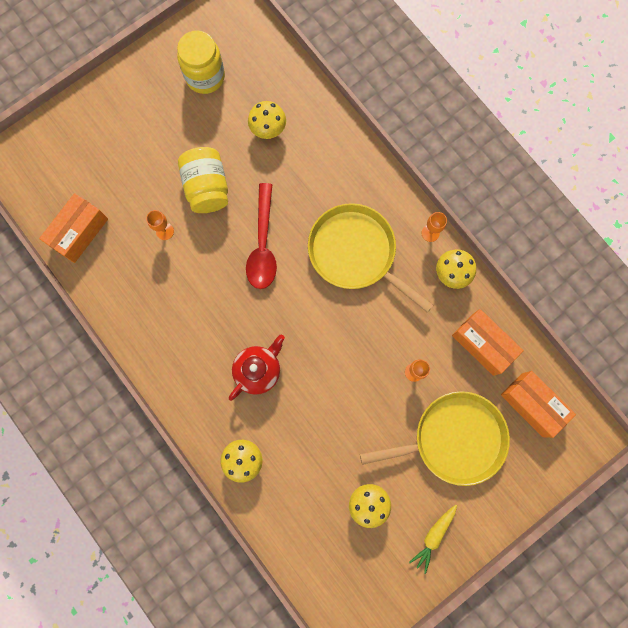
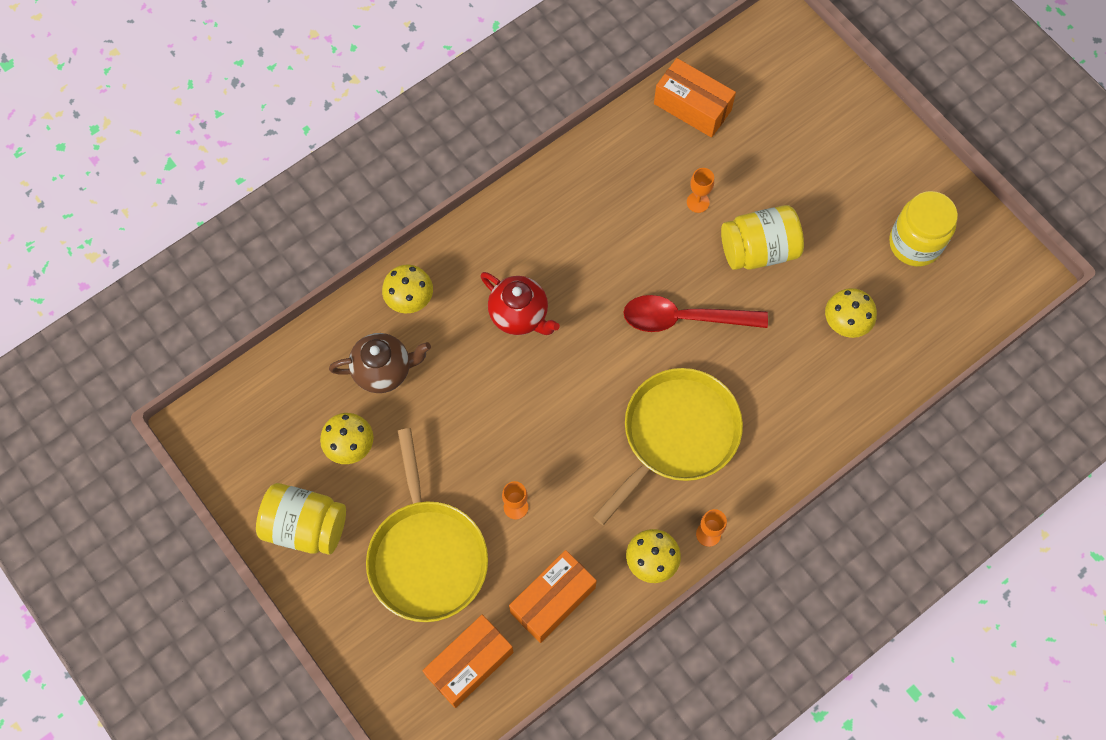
camera: 90 degrees right, 10 degrees down
yellow carrot [409,505,457,574] -> yellow jar [256,483,346,555]
none -> brown teapot [329,333,431,393]

